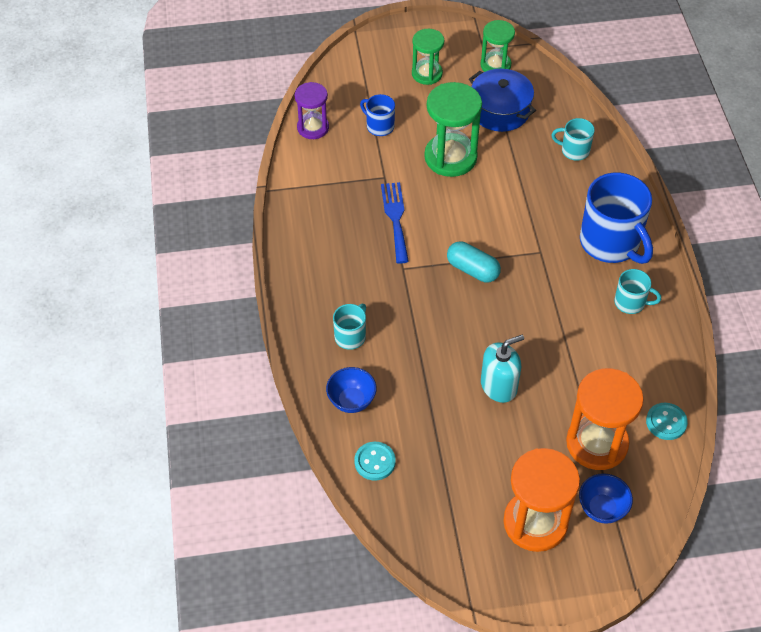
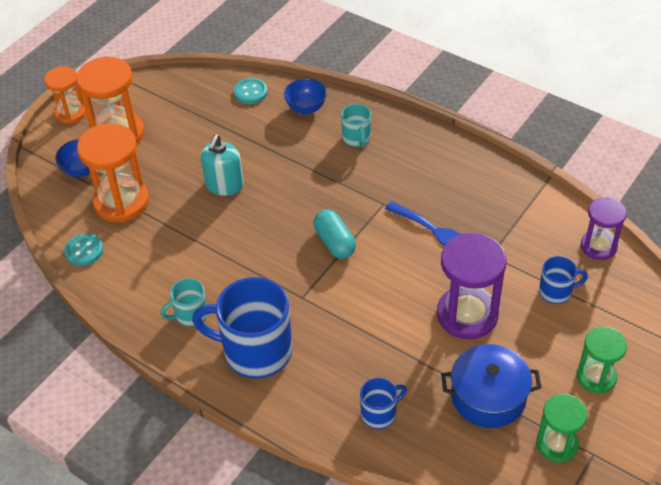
camera: 135 degrees right, 5 degrees down
green hourglass [424,82,482,177] -> purple hourglass [437,233,507,339]
turquoise capsule [447,242,501,282] -> turquoise capsule turned 75 degrees clockwise [314,209,356,259]
turquoise mug [551,118,595,161] -> blue mug [360,378,407,429]
none -> orange hourglass [44,66,86,124]

